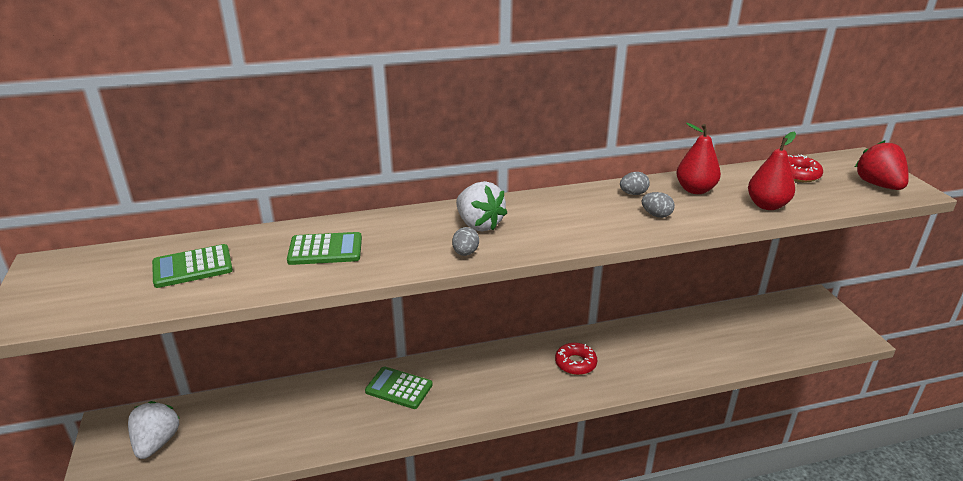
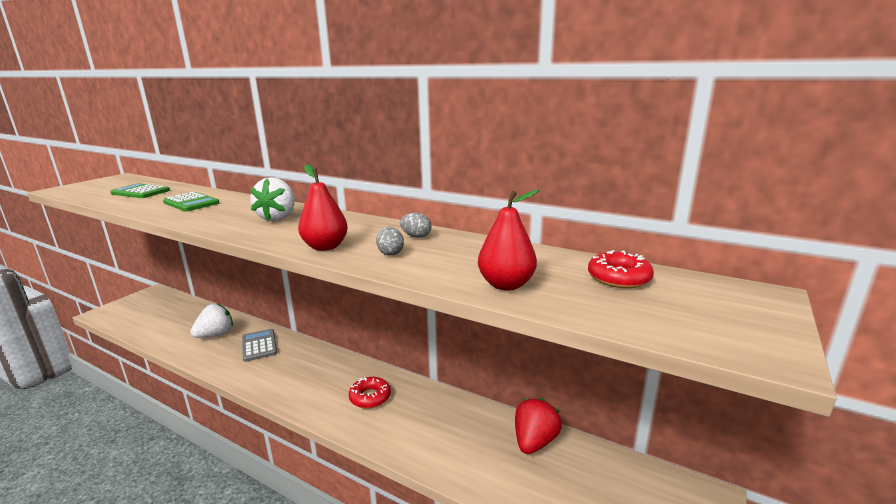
camera: 45 degrees right, 10 degrees down
white strawberry [128,401,180,459] -> white strawberry moved to [190,304,233,338]
green calculator [365,366,433,409] -> grey calculator [242,329,277,362]
grey egg [452,227,479,256] -> none
red pear [677,123,721,194] -> red pear moved to [298,165,348,251]
red strawberry [855,140,909,190] -> red strawberry moved to [515,398,562,454]

